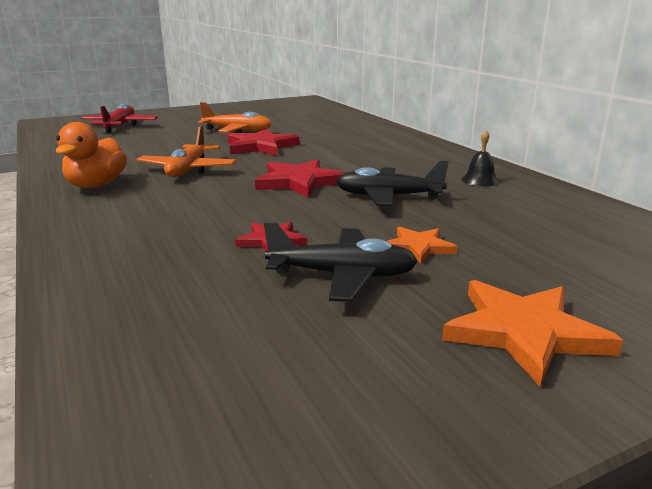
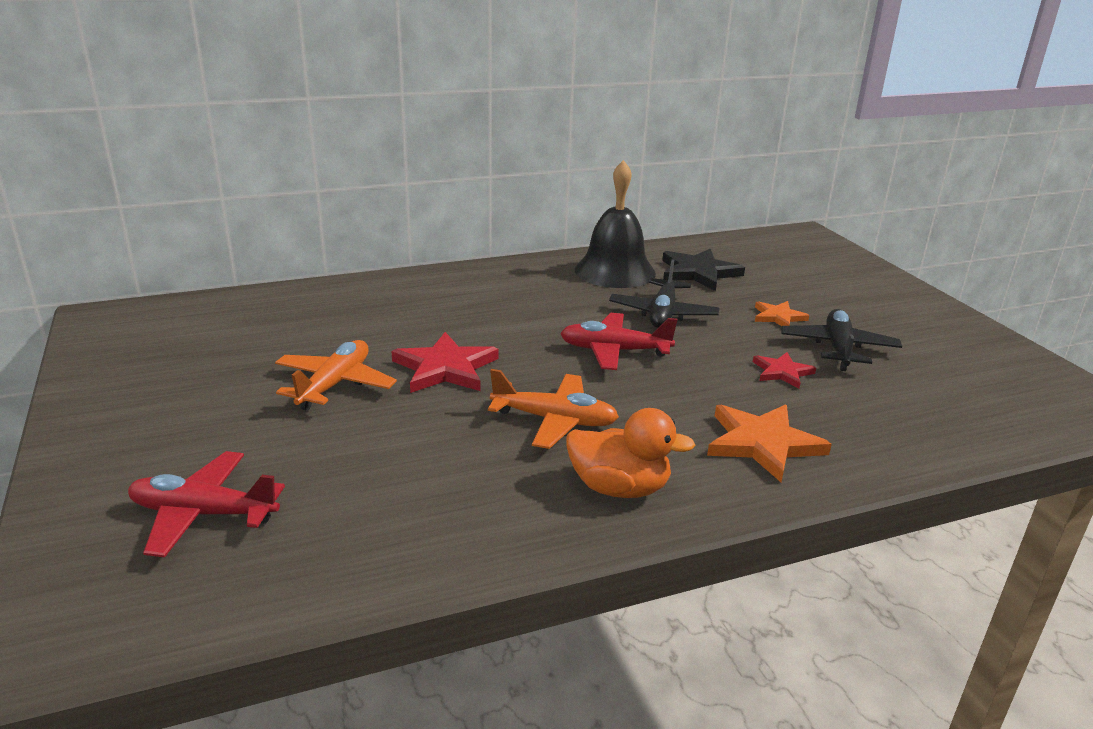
camera: 85 degrees left, 5 degrees up
red star [255,159,345,198] -> red plane [560,313,677,370]
orange star [442,280,623,387] -> orange star moved to [707,404,832,482]
black bell [461,130,499,186] -> black bell [575,160,656,288], size x2.35
none -> black star [662,249,745,291]

